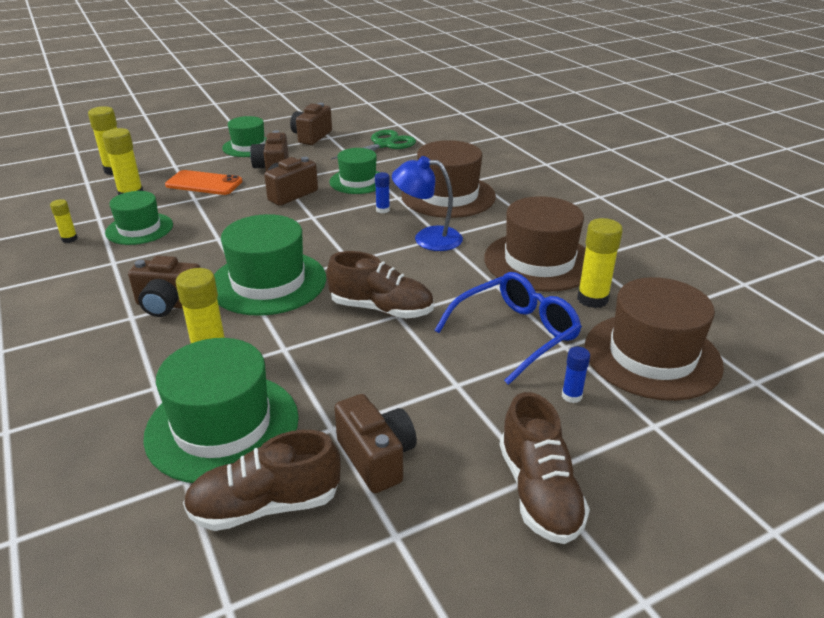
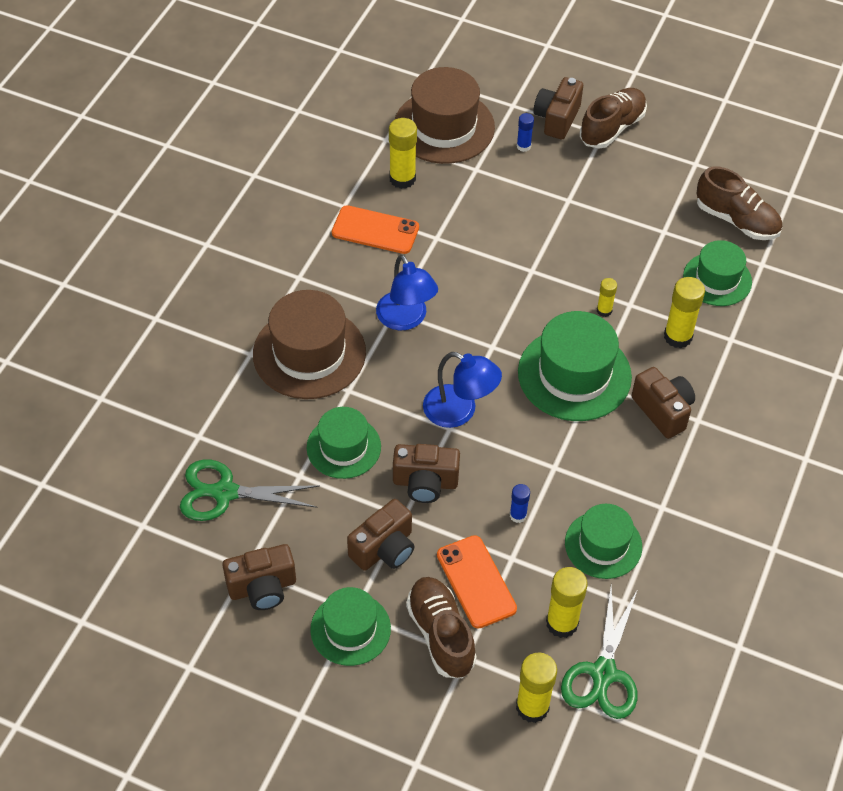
camera: 130 degrees left, 20 degrees up
yellow glue stick [50,199,78,243] -> yellow glue stick moved to [597,278,617,317]
green hat [143,338,299,483] -> green hat [683,240,752,306], size x0.63
brown shoe [326,251,433,318] -> brown shoe moved to [406,577,477,678]
brown camera [334,394,417,493] -> brown camera moved to [533,77,583,139]
blue glue stick [375,172,390,213] -> blue glue stick moved to [510,484,530,523]
blue glasses [434,272,582,385] -> none
brown hat [484,196,586,292] -> orange phone [332,205,419,254]
none -> blue lamp [423,352,502,428]
none -> green scissors [561,586,638,719]

